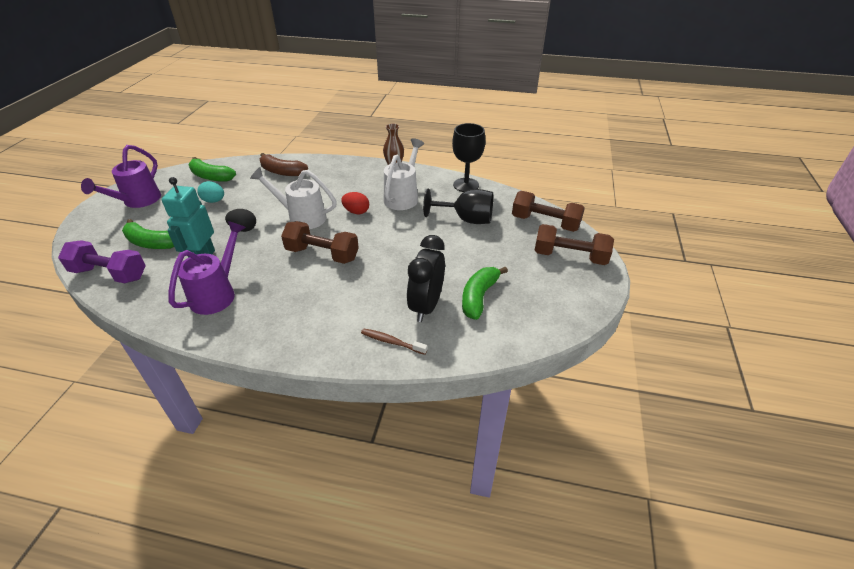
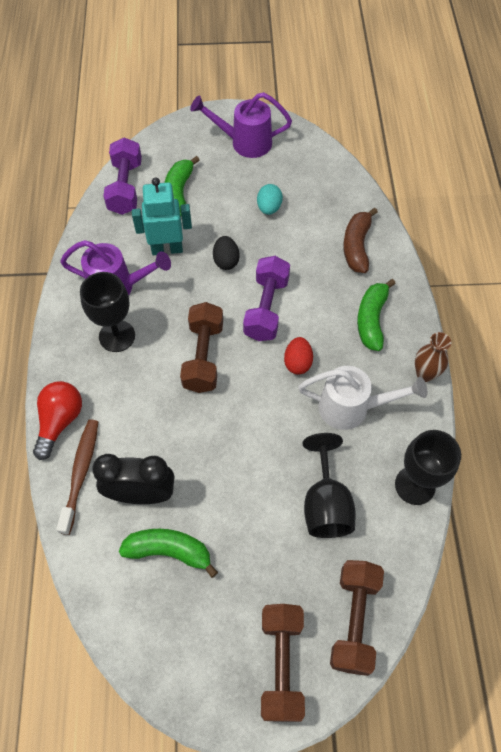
camera: 75 degrees right, 20 degrees up
green banana [189,157,236,182] -> green banana moved to [357,279,396,351]
white watering can [250,167,337,229] -> purple dumbbell [243,256,290,341]
brown toothbrush [361,328,428,355] -> brown toothbrush [56,419,98,535], size x1.56
none -> red light bulb [33,381,82,460]
none -> black goblet [80,272,135,352]

